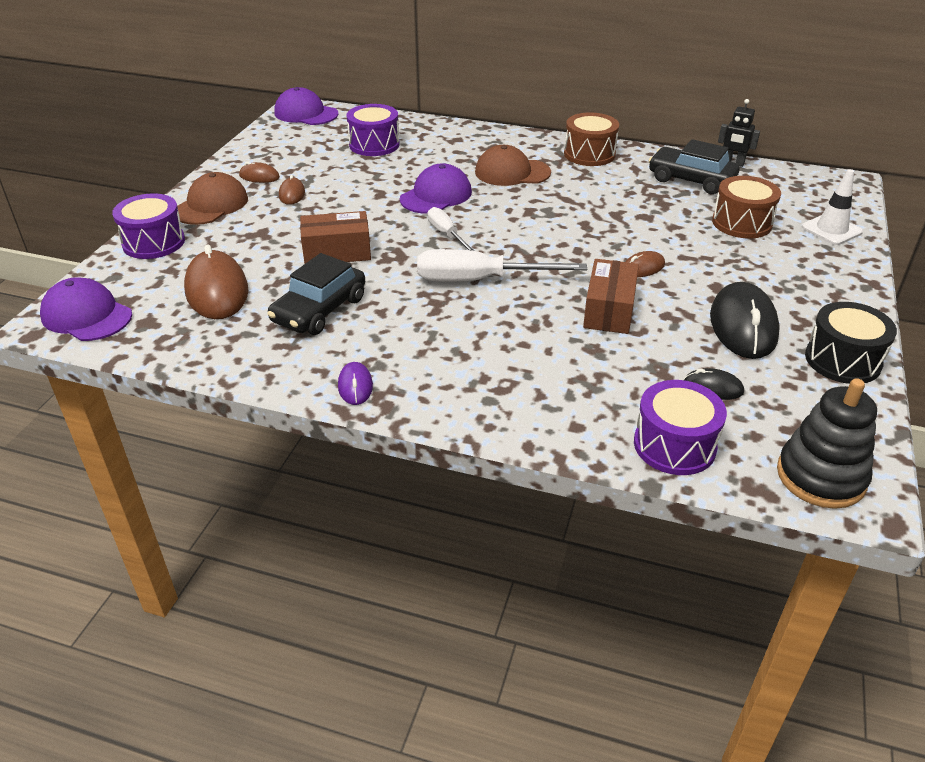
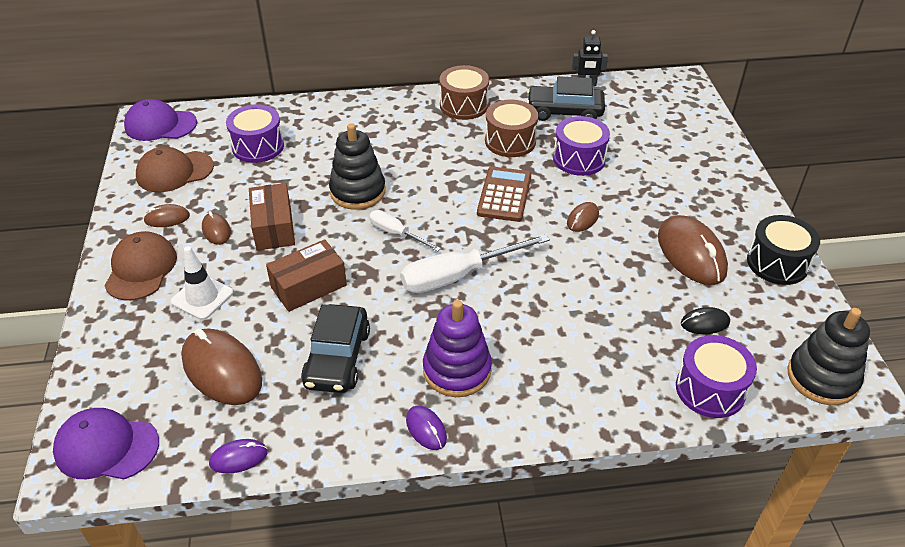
camera: 25 degrees left, 5 degrees up
purple drum [112,193,185,259] -> purple drum moved to [553,116,610,176]
purple cap [400,163,472,214] -> black stacking toy [329,123,386,210]
brown cap [475,145,551,186] -> brown cap moved to [136,147,214,192]
brown box [583,259,639,334] -> brown box moved to [249,183,295,251]
black mouse [710,282,780,359] -> brown mouse [658,215,728,285]
brown drum [712,176,781,238] -> brown drum moved to [485,99,538,157]
white traffic cone [802,169,863,245] -> white traffic cone moved to [171,246,233,320]
none -> purple mouse [209,439,268,474]
none -> purple stacking toy [423,300,492,397]
none -> brown calculator [477,167,531,222]

